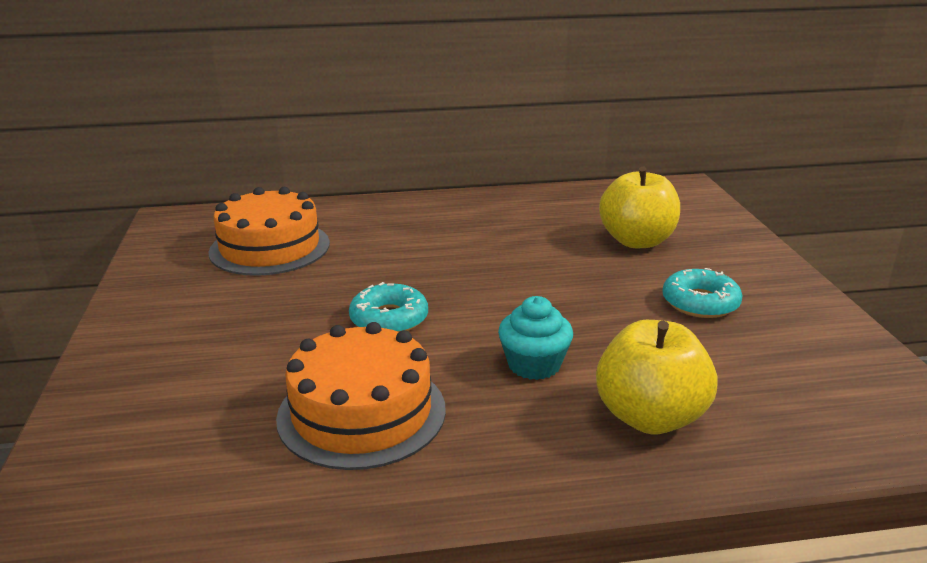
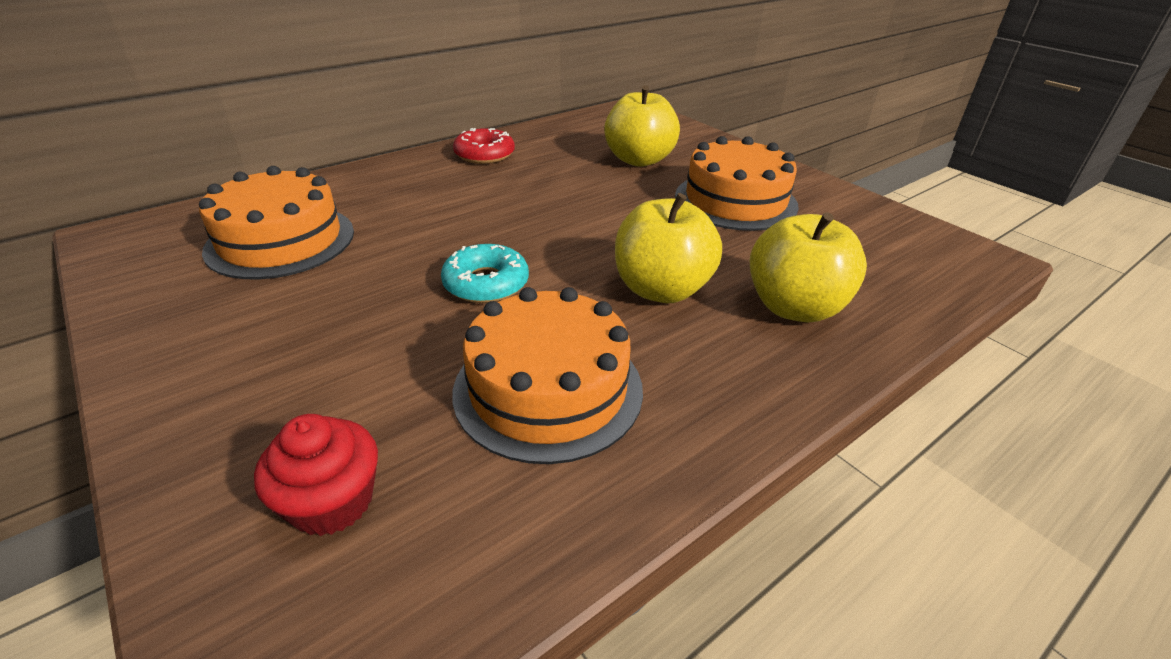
camera: 30 degrees left, 10 degrees up
turquoise cupcake [498,296,573,380] -> yellow apple [615,193,722,303]
turquoise donut [662,268,742,318] -> orange cake [675,136,799,231]
none -> red cupcake [254,414,378,536]
none -> red donut [453,128,515,164]

